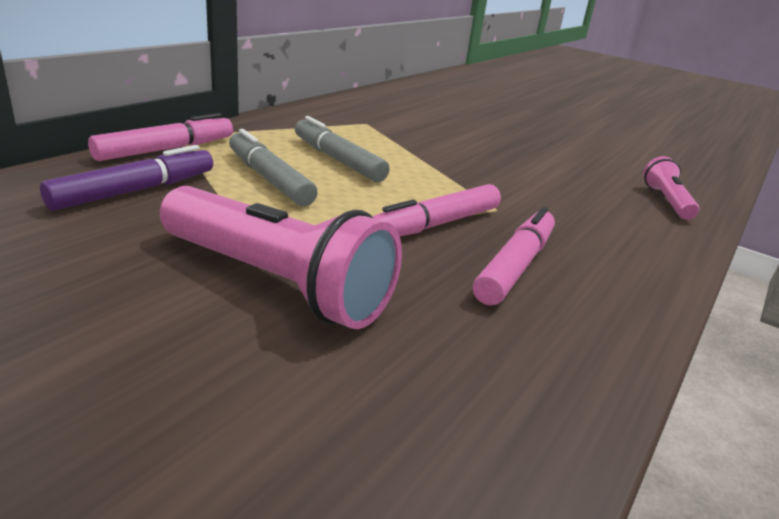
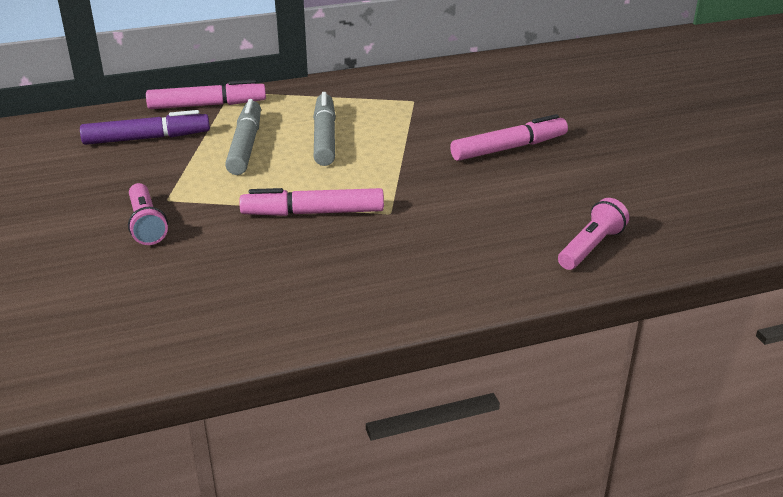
camera: 40 degrees right, 5 degrees up
pink flashlight [160,186,402,329] -> pink flashlight [128,183,168,245], size x0.51
pink marker [473,207,555,306] -> pink marker moved to [450,114,568,161]

